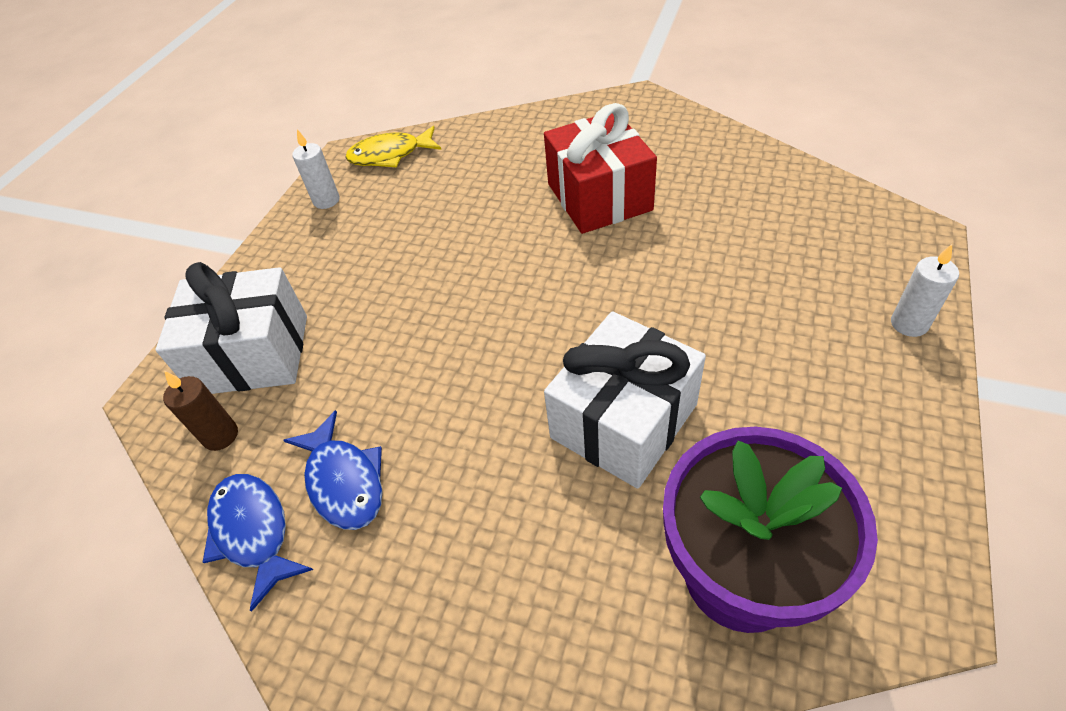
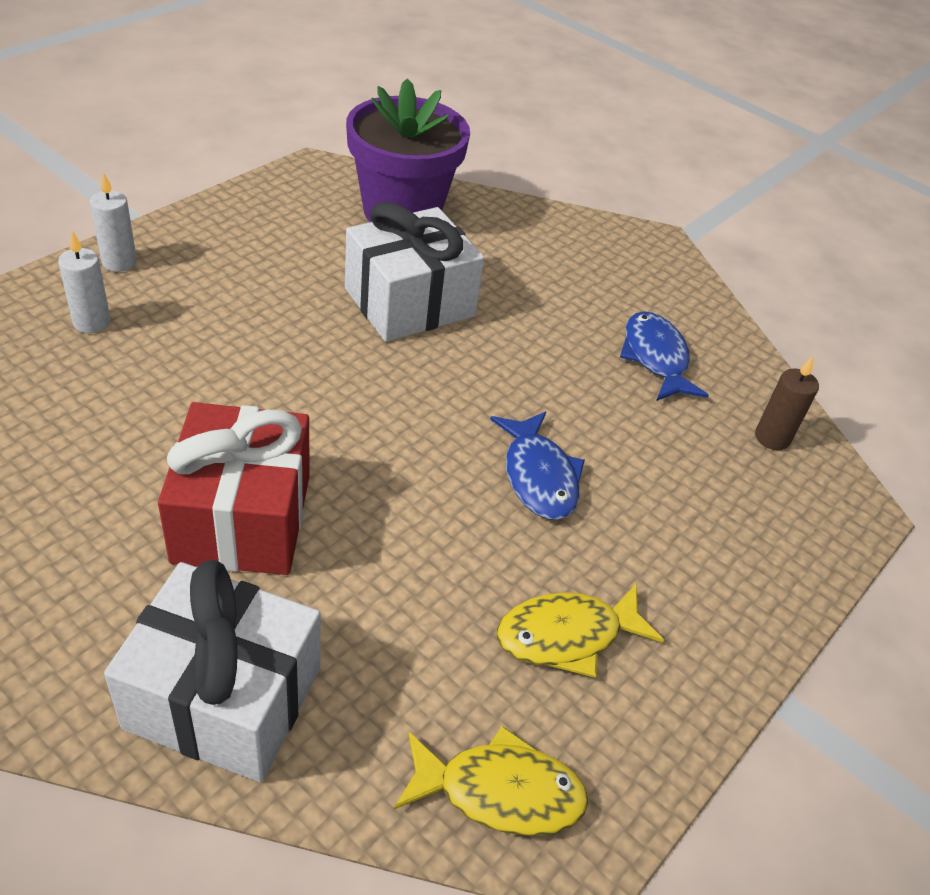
camera: 170 degrees left, 5 degrees down
white gift [156,262,307,394] -> white gift moved to [104,560,320,782]
blue fish [203,474,313,612] -> blue fish moved to [490,411,585,520]
white candle [292,129,340,209] -> white candle moved to [58,231,111,333]
none -> yellow fish [497,584,664,678]

